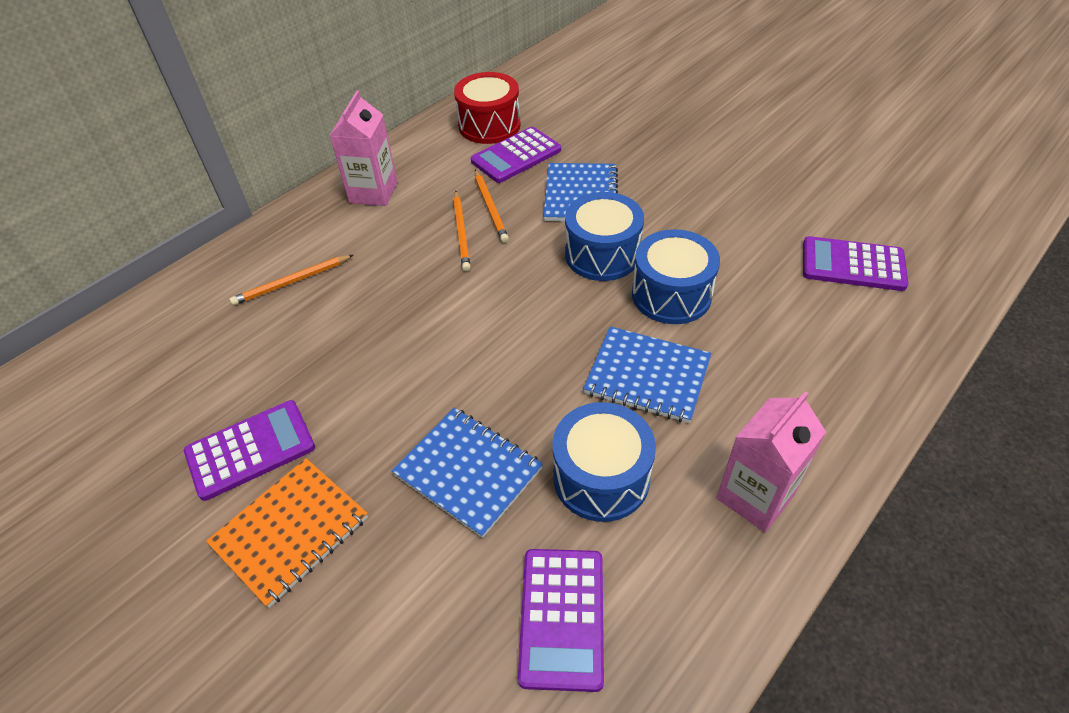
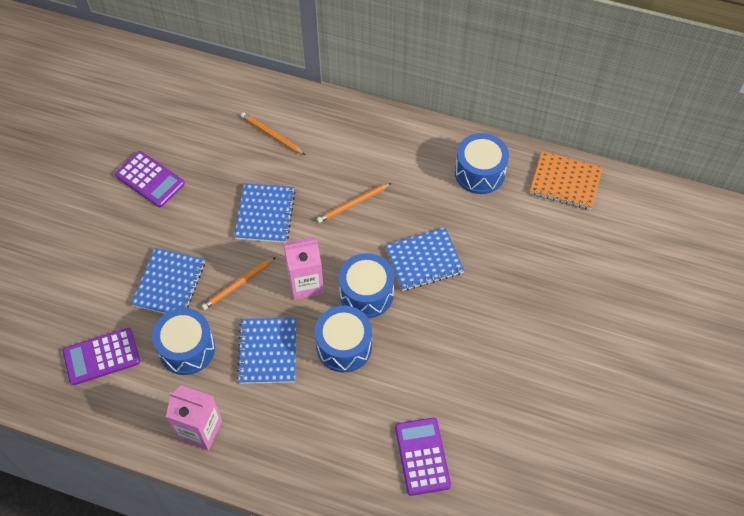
camera: 65 degrees right, 10 degrees up
orange notebook [206,458,368,608] -> orange notebook moved to [530,152,602,210]
pink carton [329,90,398,206] -> pink carton moved to [283,237,324,300]
red drum [454,72,521,144] -> blue drum [455,133,509,194]
purple calculator [471,127,561,183] -> none
orange pencil [475,170,509,243] -> orange pencil moved to [202,257,276,310]
none -> blue notebook [234,183,296,243]

